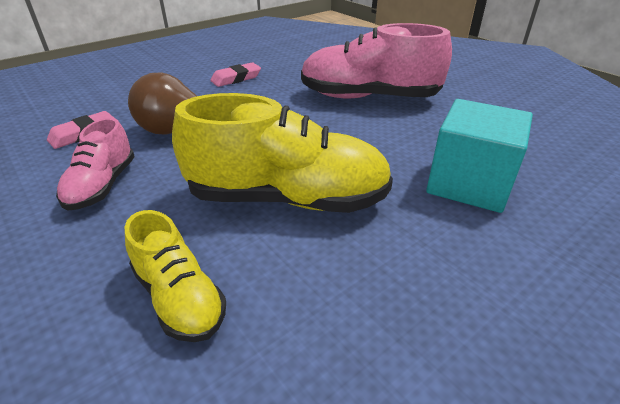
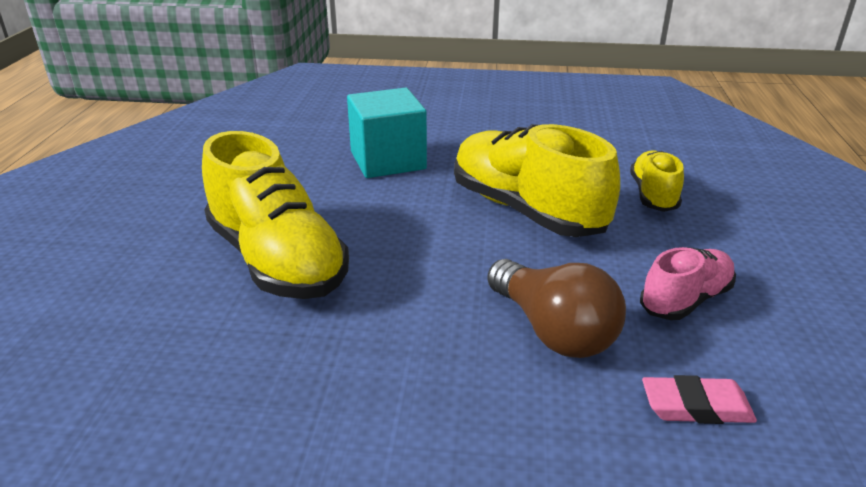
camera: 135 degrees left, 5 degrees down
pink eraser [210,62,261,87] -> none
pink shoe [301,23,452,98] -> yellow shoe [202,131,349,299]

